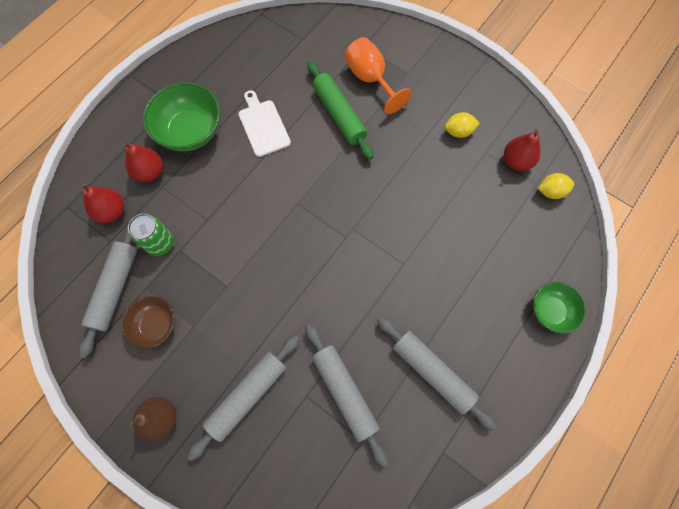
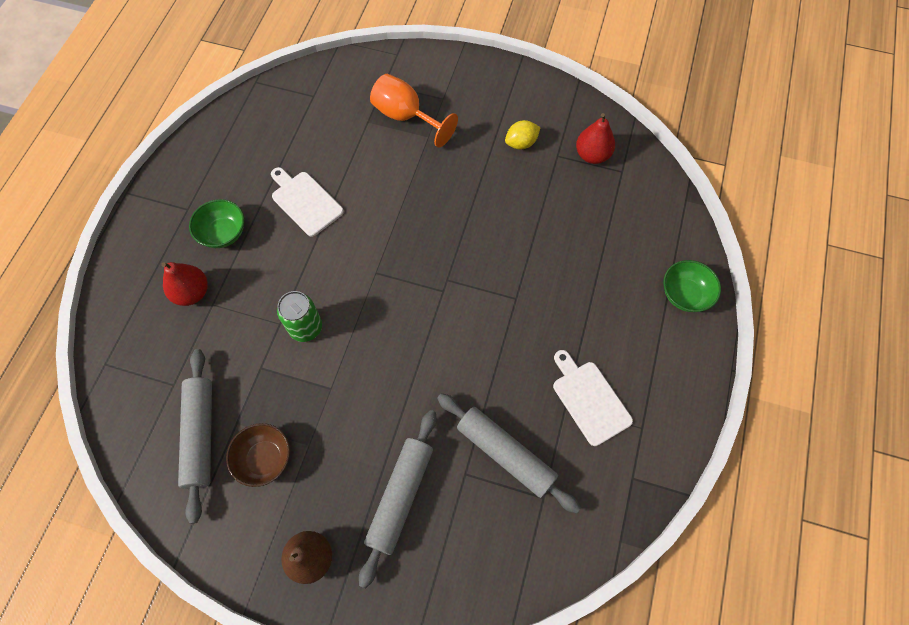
camera: 20 degrees left, 5 degrees down
red pear [83,183,124,223] -> none
green can [128,214,174,256] -> green can moved to [277,291,322,342]
green bowl [143,82,221,152] -> green bowl [189,199,244,248], size x0.61
green rolling pin [307,61,374,160] -> none
grey rolling pin [377,316,497,431] -> white cutting board [553,350,633,446]
yellow lemon [537,173,574,199] -> none

